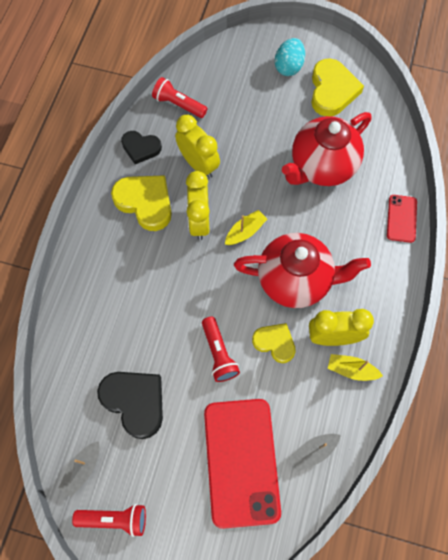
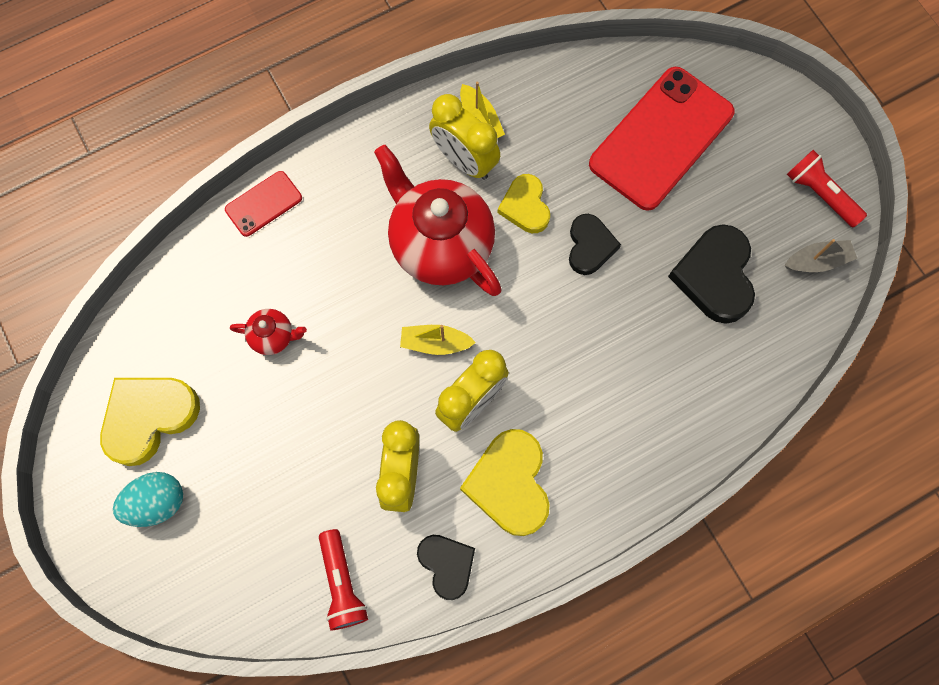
camera: 135 degrees left, 5 degrees up
red flashlight [202,316,240,382] -> black heart [569,214,621,275]
red teapot [282,112,371,186] -> red teapot [230,309,307,355], size x0.44
grey boat [289,434,341,472] -> none

